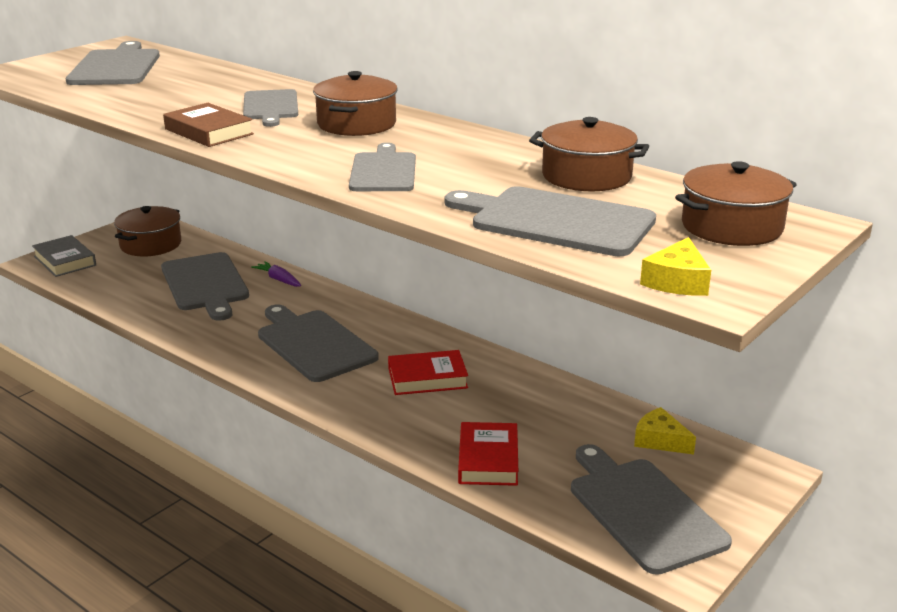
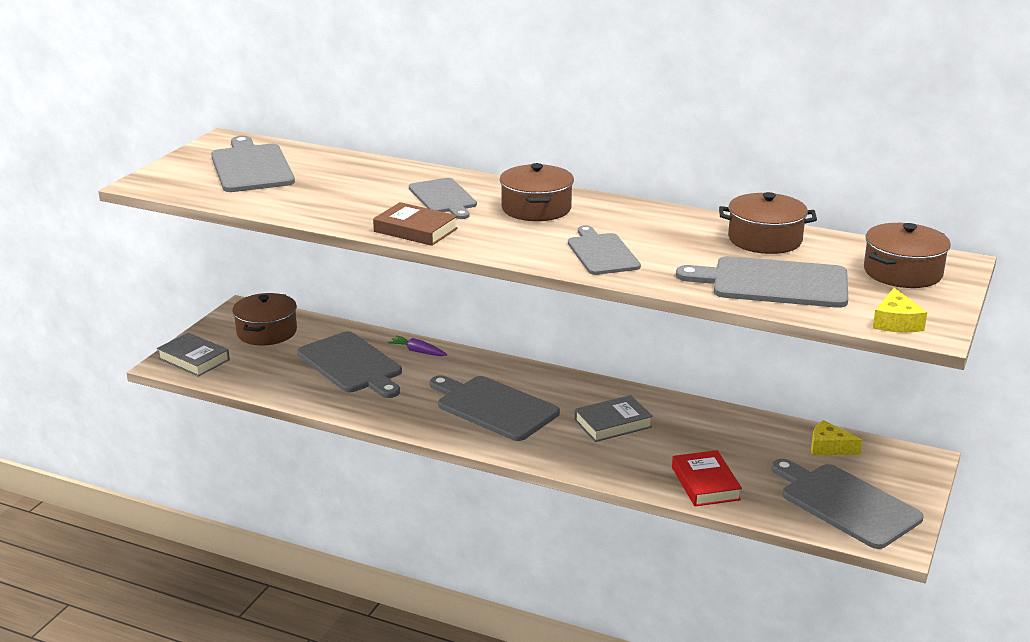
camera: 15 degrees left, 0 degrees up
red book [388,350,468,395] -> grey book [574,395,653,442]

